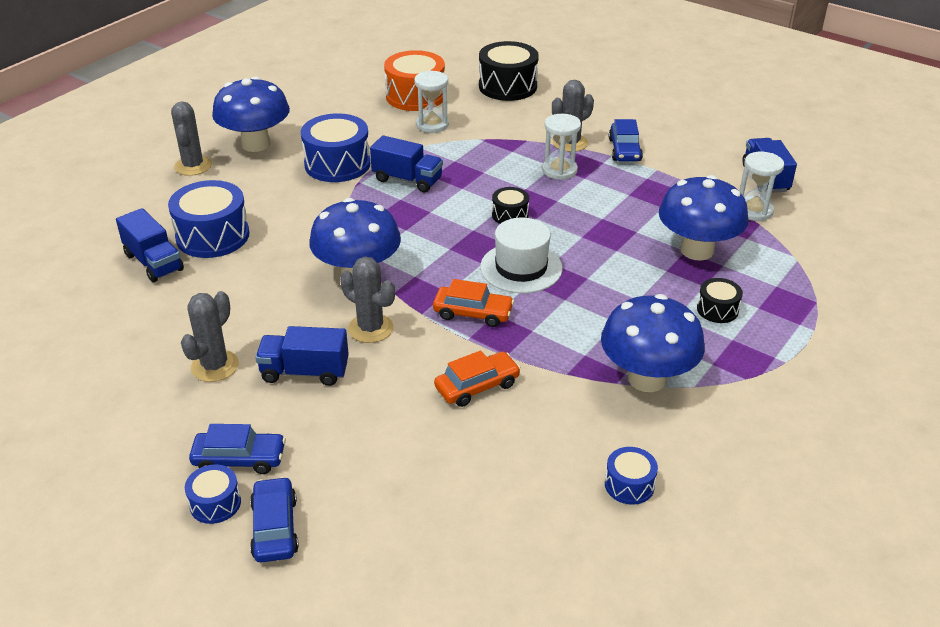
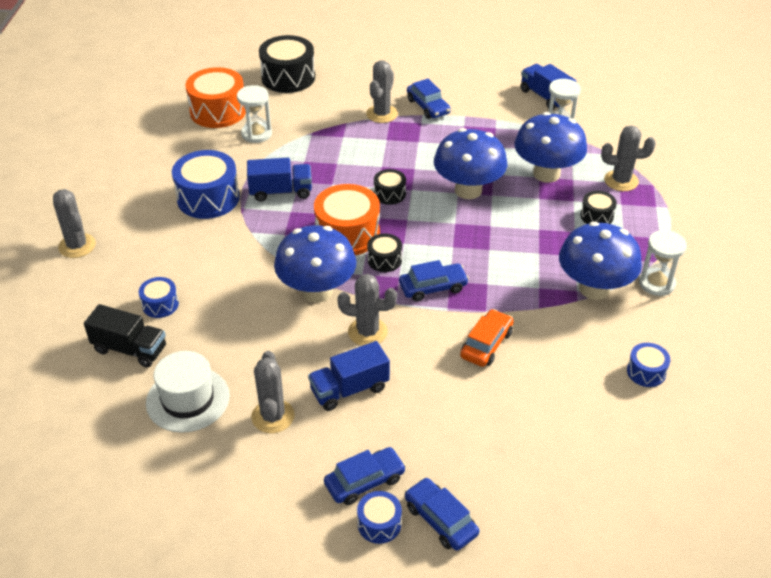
camera: 30 degrees left, 5 degrees up
blue truck [116,208,184,282] -> black truck [84,304,166,368]
blue drum [168,180,249,258] -> blue drum [139,277,179,318], size x0.52
blue mushroom [212,77,290,152] -> blue mushroom moved to [434,128,507,199]
orange car [433,279,514,327] -> blue car [399,260,469,302]
white hat [480,218,563,293] -> white hat moved to [146,351,229,433]
white hourglass [542,114,581,180] -> white hourglass moved to [639,230,687,296]
none -> orange drum [314,184,380,255]
none -> black drum [367,233,402,272]
none -> grey cactus [601,126,656,191]

